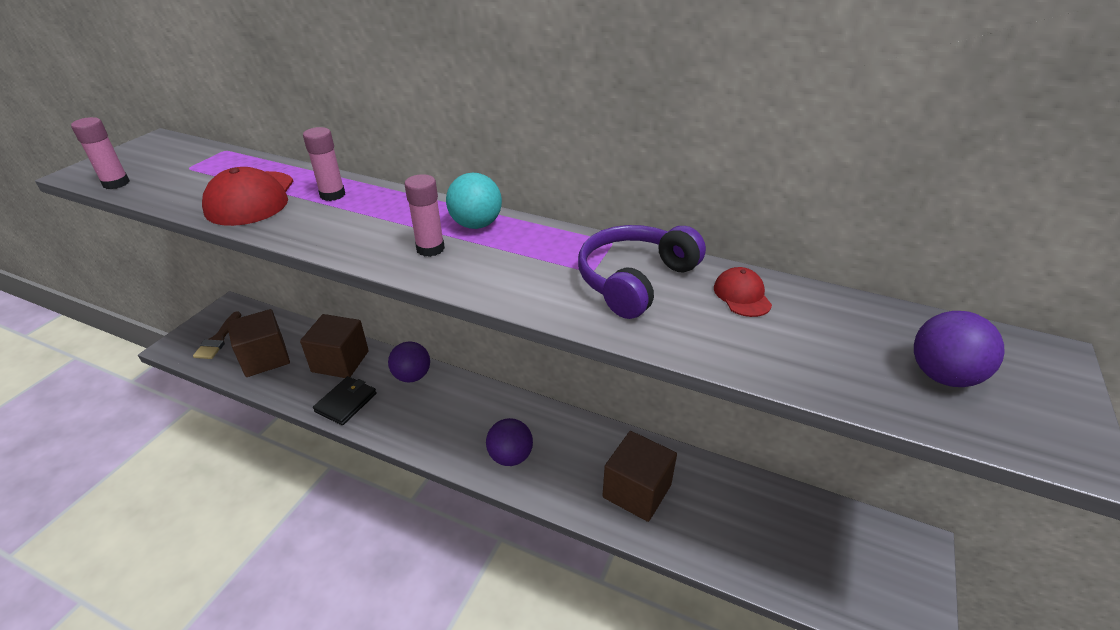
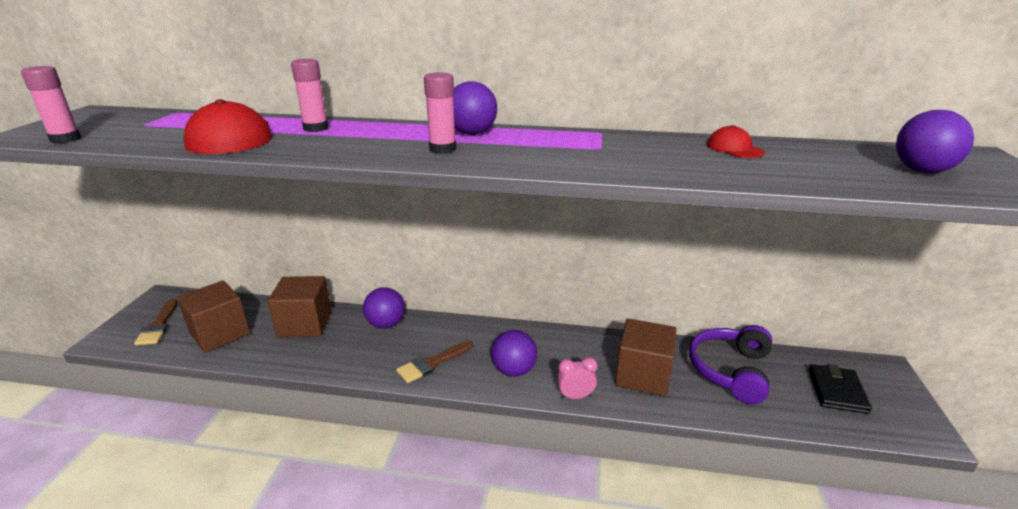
camera: 15 degrees left, 10 degrees down
black wallet [313,376,377,425] -> black wallet moved to [809,364,872,414]
turquoise ball [446,173,502,229] -> purple ball [453,81,497,135]
purple headphones [578,225,706,319] -> purple headphones moved to [689,325,772,404]
none -> brown brush [396,341,473,383]
none -> pink clock [557,357,598,399]

